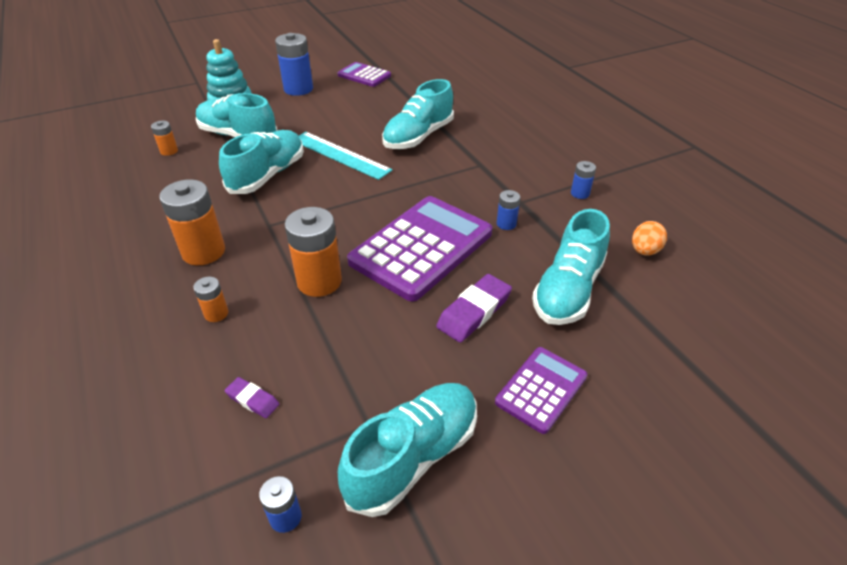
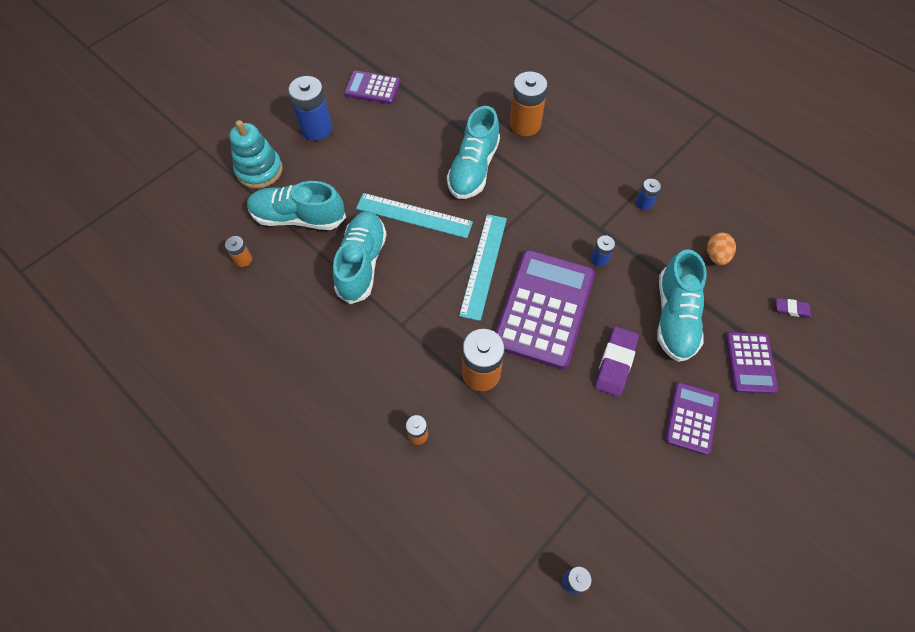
camera: 20 degrees left, 20 degrees up
orange battery [159,179,225,265] -> orange battery moved to [510,71,548,136]
purple eraser [225,377,279,418] -> purple eraser moved to [776,298,811,318]
turquoise shoe [338,383,477,517] -> none
none -> turquoise ruler [459,214,507,321]
none -> purple calculator [725,332,778,394]

